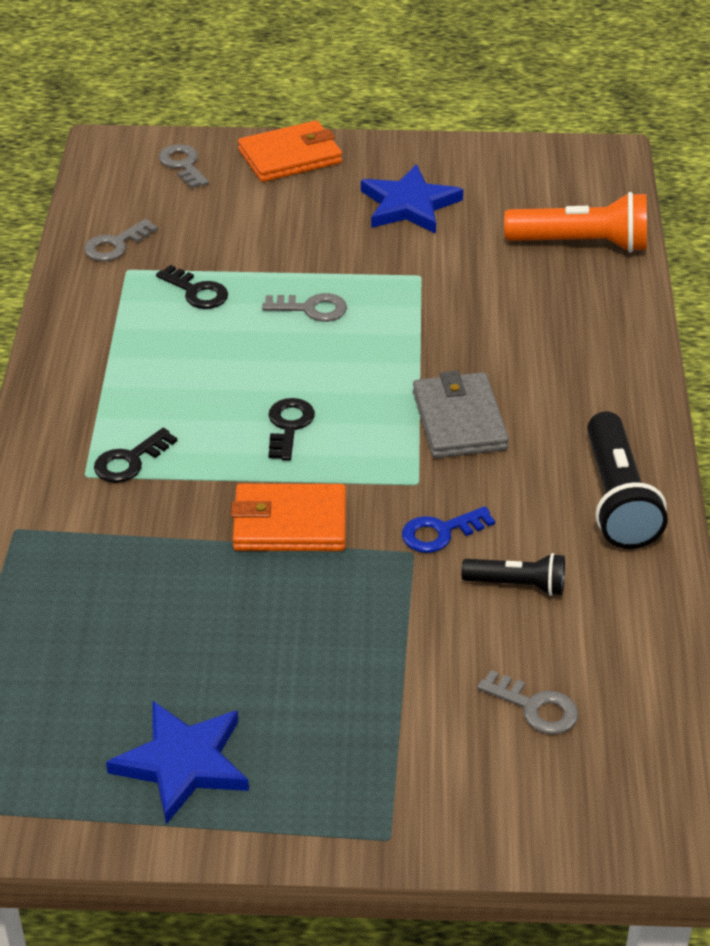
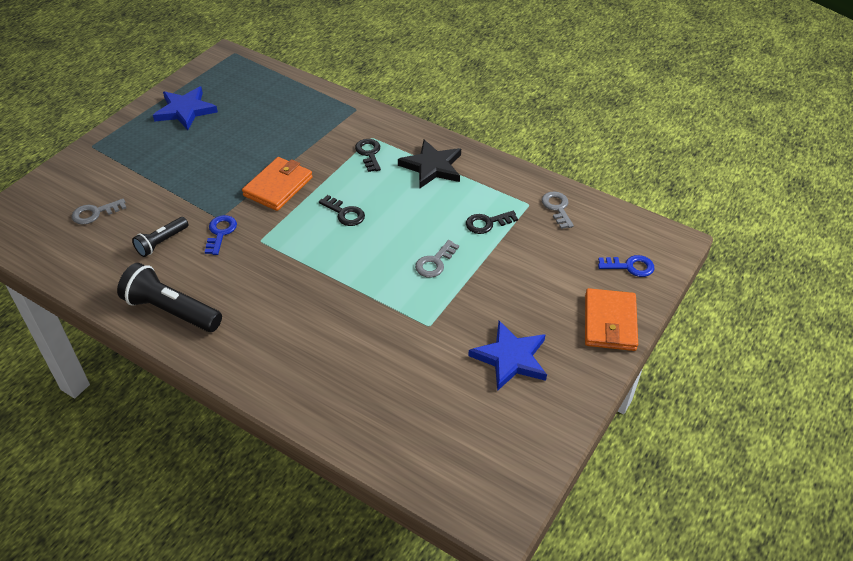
camera: 120 degrees right, 5 degrees up
grey key [159,145,209,188] -> blue key [598,255,654,277]
grey wallet [413,371,509,458] -> none
orange flashlight [504,192,647,253] -> none
none -> black star [398,140,461,188]

